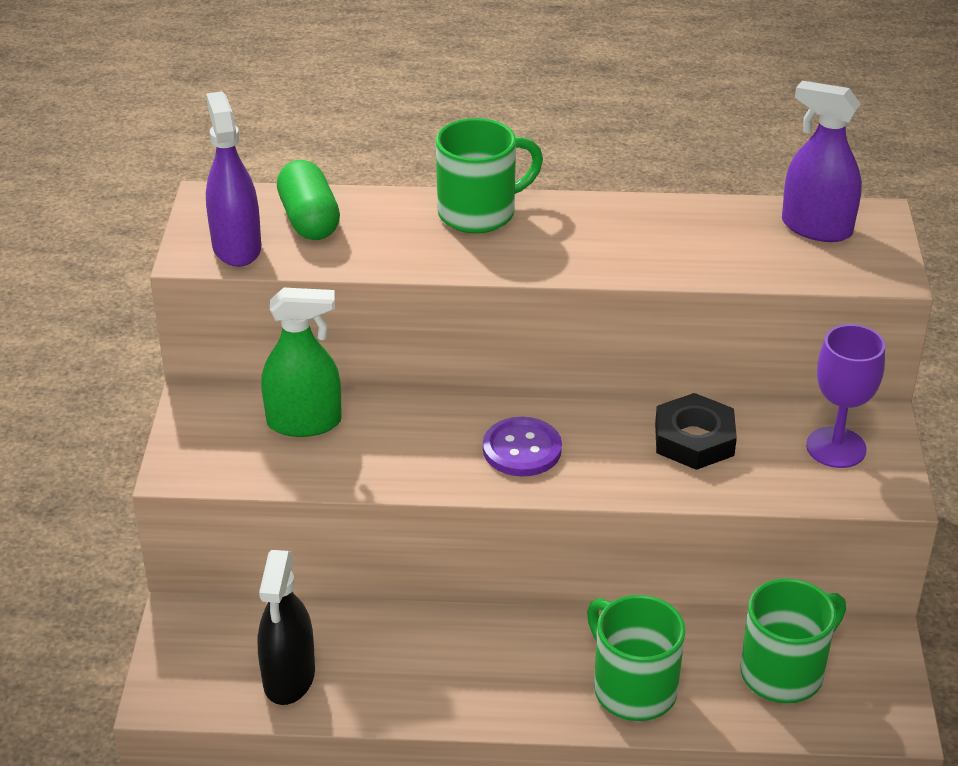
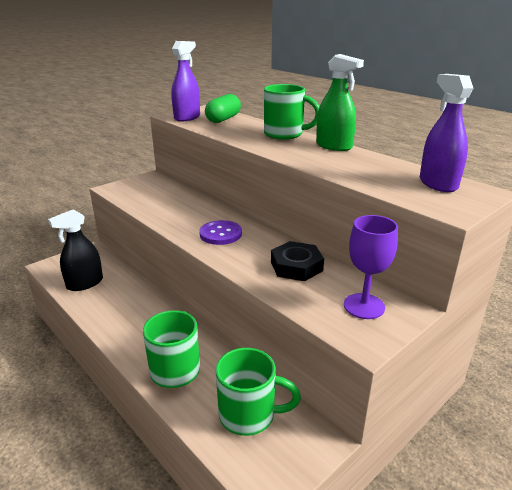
camera: 45 degrees right, 10 degrees down
green spray bottle [261,288,342,437] -> green spray bottle moved to [316,54,364,151]

